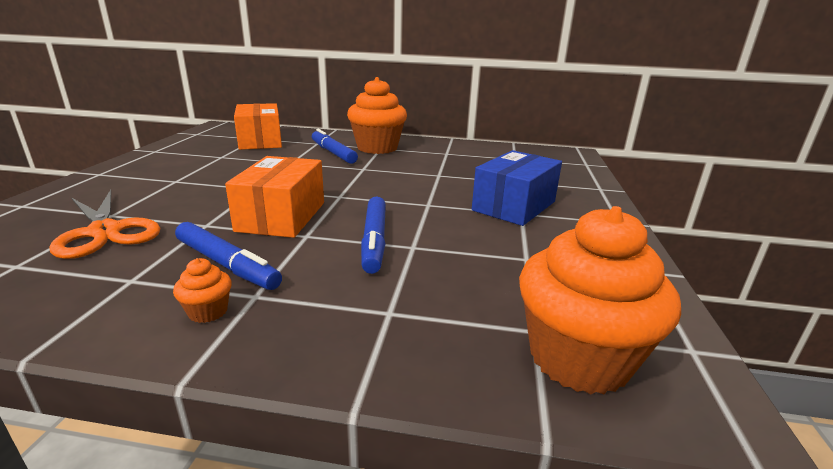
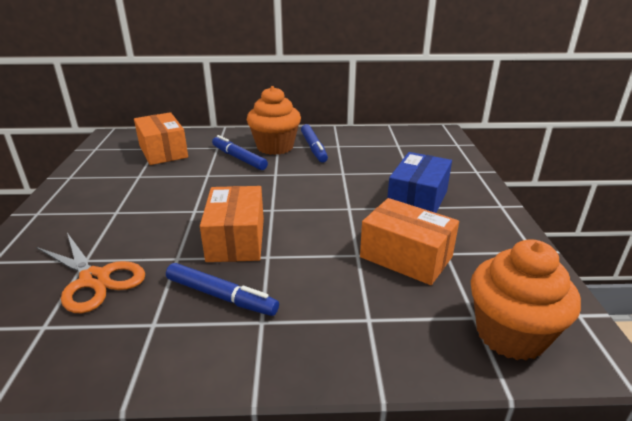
camera: 10 degrees left, 5 degrees up
orange cupcake [173,258,232,323] -> none
blue marker [361,197,386,274] -> blue marker moved to [301,124,328,163]
none -> orange box [360,198,459,285]

